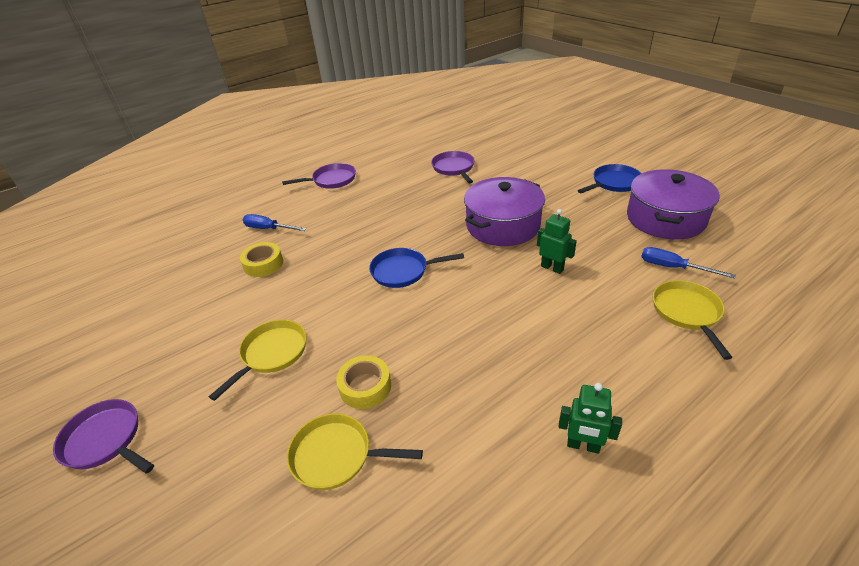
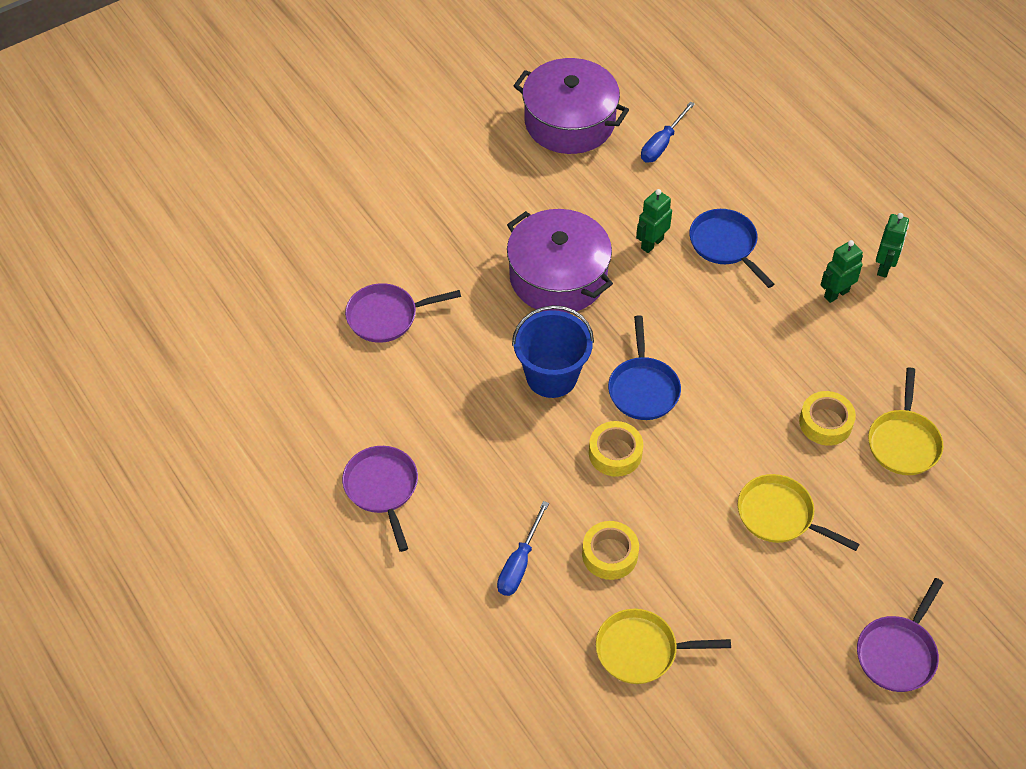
camera: 90 degrees left, 15 degrees up
blue pan [578,164,641,193] -> blue pan moved to [689,209,774,288]
yellow pan [653,280,733,360] -> yellow pan moved to [596,609,731,684]
none -> blue bucket [512,305,594,398]
none -> yellow tape [589,421,643,477]
none -> green robot [820,240,863,303]

